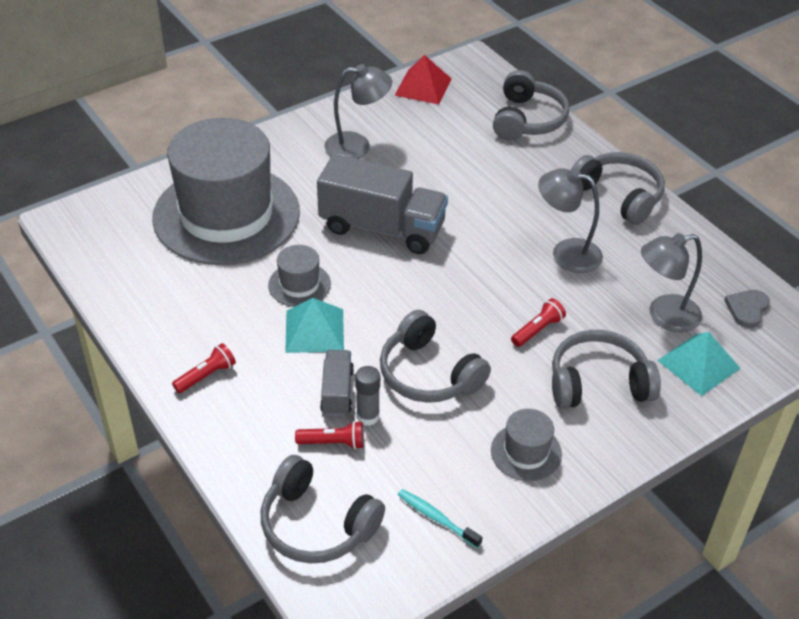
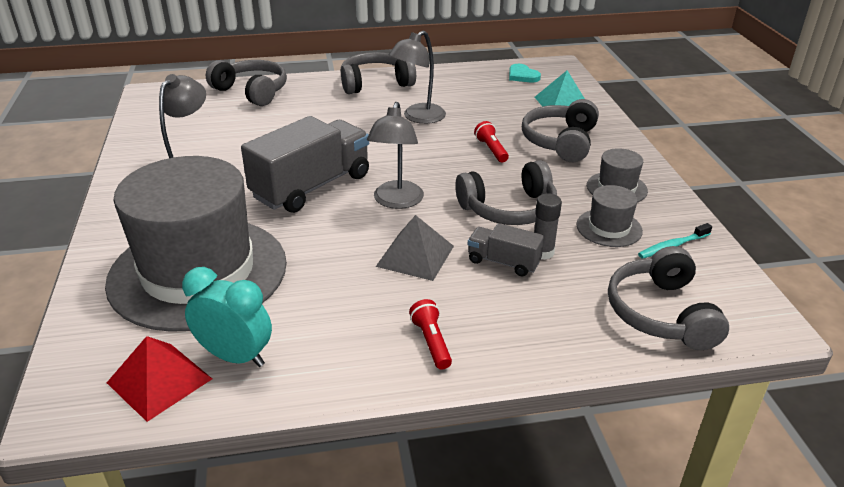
camera: 65 degrees left, 10 degrees down
grey headphones [261,455,385,564] -> grey headphones turned 120 degrees clockwise [608,246,729,350]
grey hat [268,245,331,307] -> grey hat moved to [577,185,643,247]
turquoise pyramid [285,298,344,353] -> grey pyramid [376,215,454,281]
red flashlight [295,421,364,449] -> none
red pyramid [394,55,452,104] -> red pyramid moved to [107,336,212,422]
grey lamp [641,233,702,332] -> grey lamp moved to [367,102,424,209]
grey heart [724,290,770,328] -> turquoise heart [509,64,541,82]
none -> turquoise clock [182,267,272,367]

